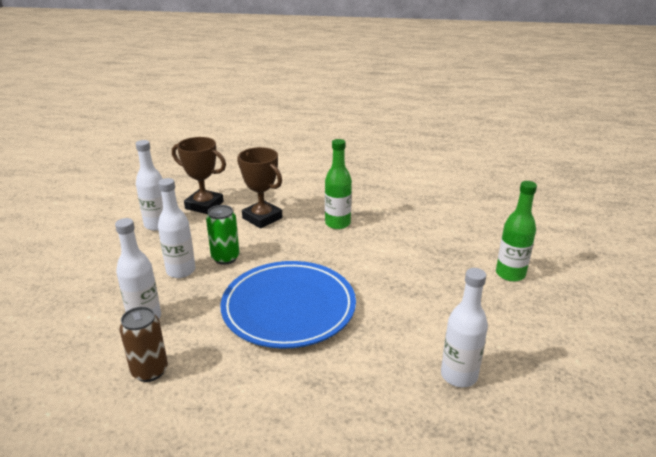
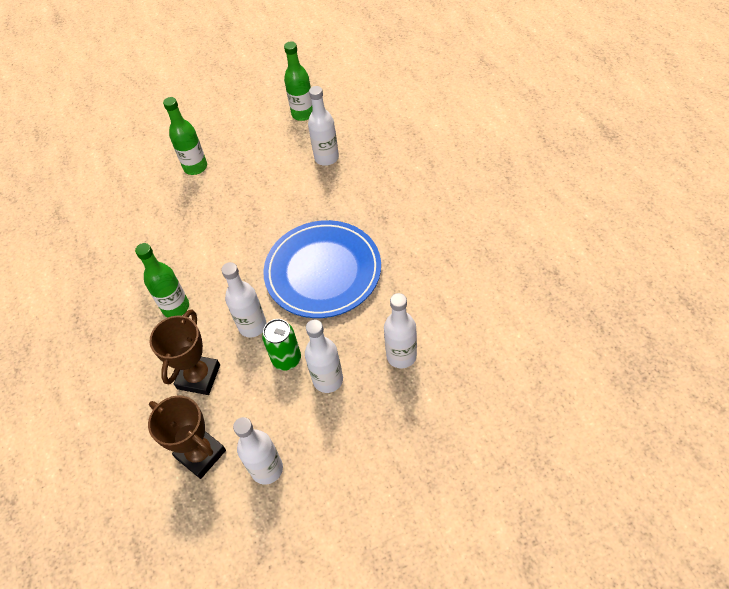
camera: 115 degrees left, 25 degrees up
brown can [119,307,168,382] -> none
brown trophy [172,137,226,214] -> brown trophy turned 45 degrees counterclockwise [148,395,226,479]
none -> white bottle [221,262,267,338]
none -> green bottle [284,41,313,121]

